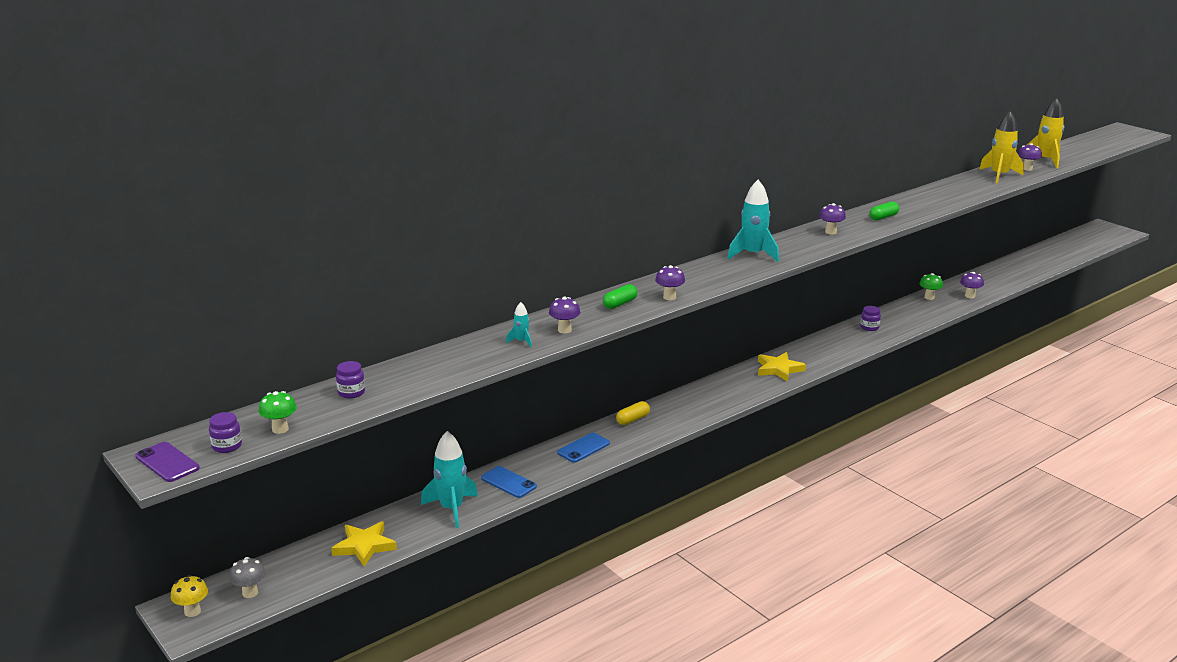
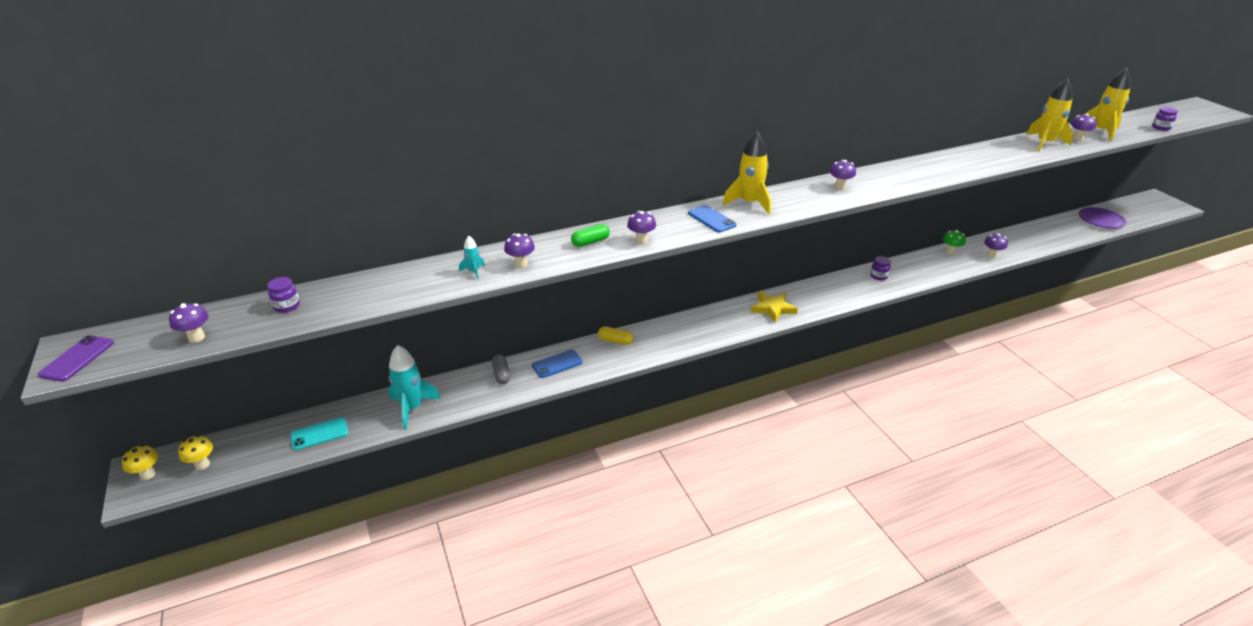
camera: 15 degrees right, 10 degrees up
purple phone [135,442,200,482] -> purple phone turned 45 degrees clockwise [38,335,114,382]
purple jar [209,412,242,453] -> purple jar moved to [1152,107,1178,131]
grey mushroom [229,557,266,598] -> yellow mushroom [178,435,213,470]
green mushroom [259,391,297,434] -> purple mushroom [169,303,208,342]
yellow star [331,521,397,567] -> turquoise phone [290,417,349,450]
blue phone [481,466,537,498] -> blue phone moved to [688,205,736,233]
yellow capsule [616,401,650,425] -> yellow capsule turned 45 degrees clockwise [598,326,633,345]
turquoise rocket [727,180,779,262] -> yellow rocket [722,131,771,214]
green capsule [870,202,899,220] -> none
none -> grey capsule [492,354,510,384]
none -> purple plate [1078,207,1127,229]

